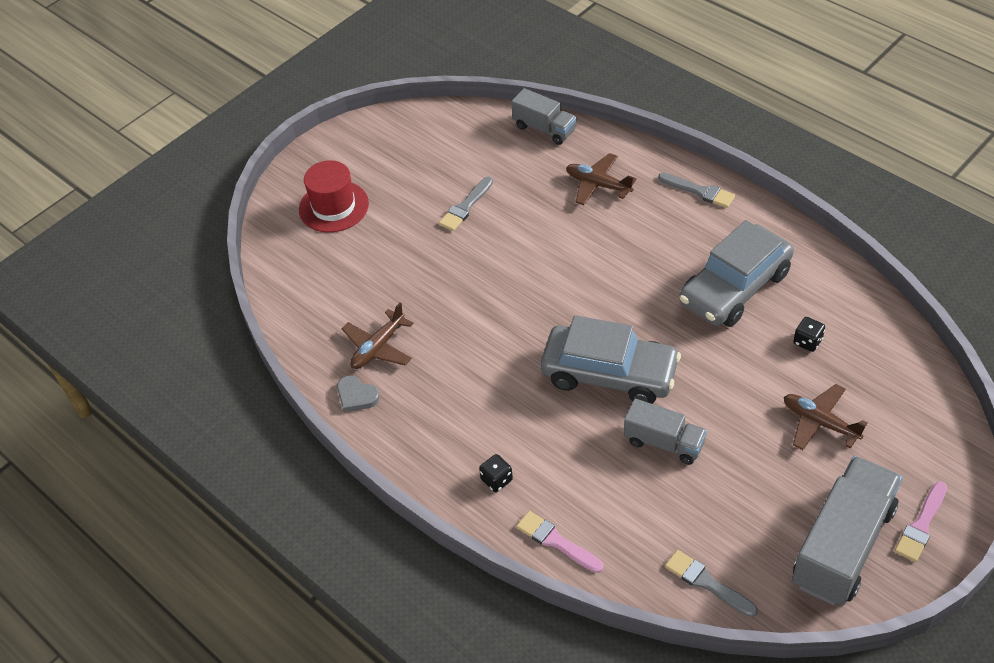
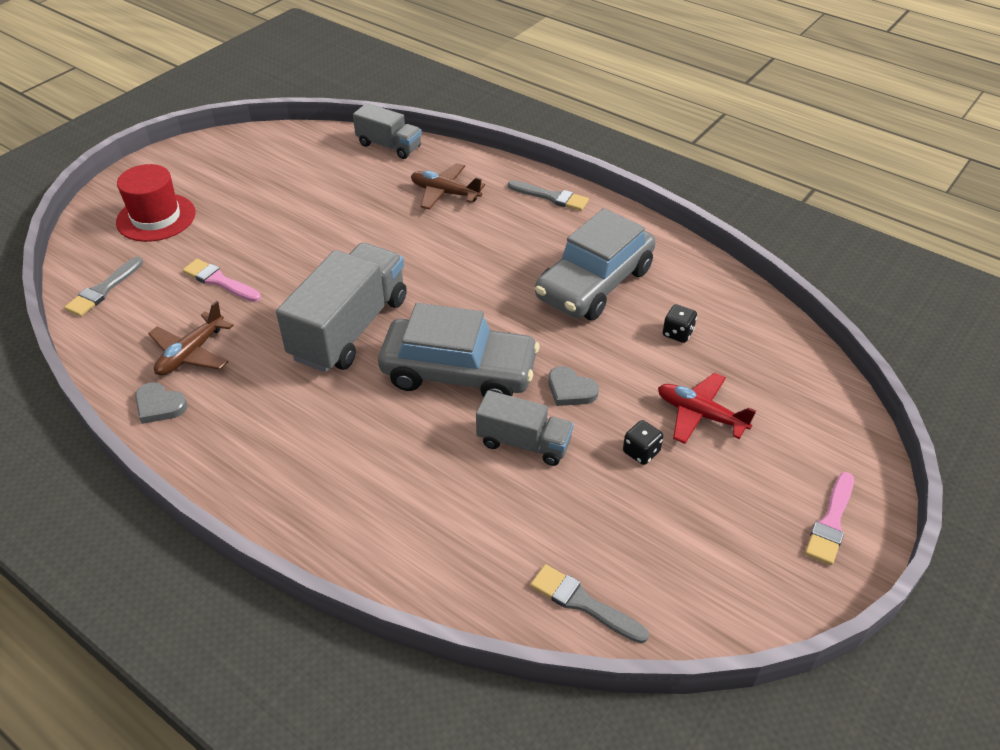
camera: 10 degrees left, 5 degrees down
grey brush [439,177,493,231] -> grey brush moved to [64,257,143,316]
black dice [479,454,513,492] -> black dice moved to [623,420,663,465]
pink brush [516,511,604,573] -> pink brush moved to [183,259,261,302]
brown plane [784,384,868,450] -> red plane [658,372,756,444]
grey truck [792,456,902,606] -> grey truck moved to [276,243,407,372]
none -> grey heart [548,366,599,406]

